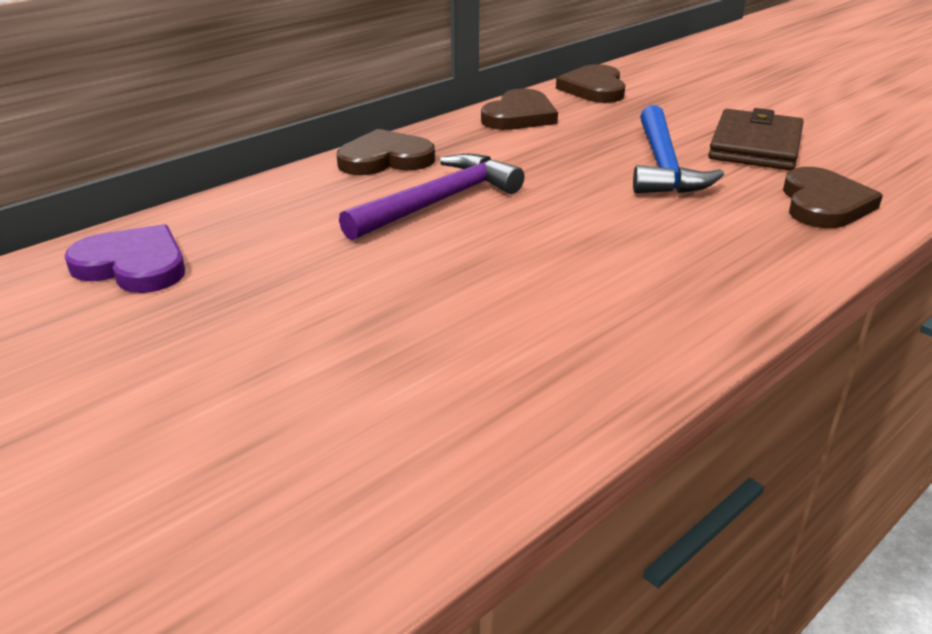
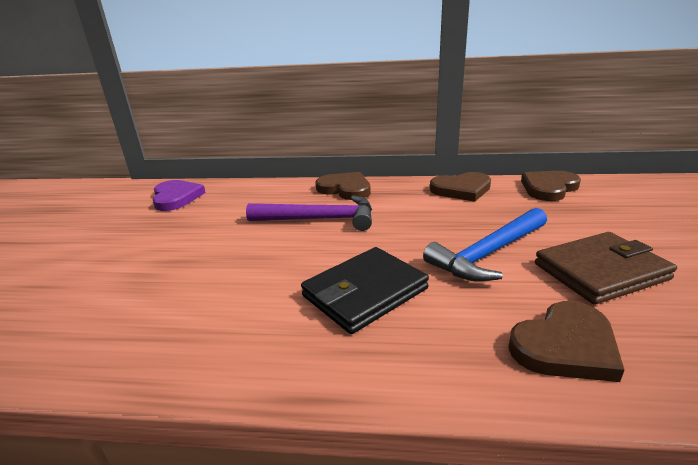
camera: 50 degrees right, 5 degrees down
none -> black wallet [301,247,429,334]

